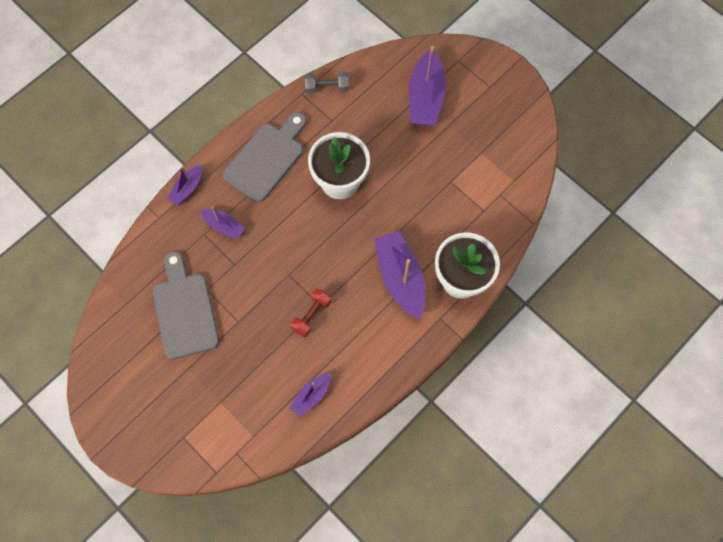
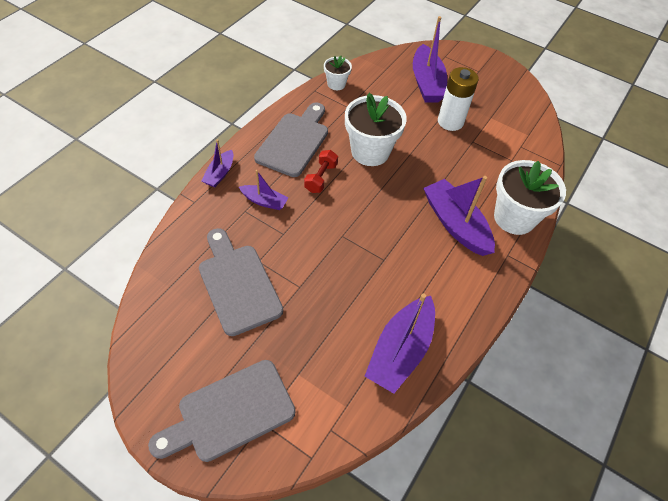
camera: 15 degrees left, 15 degrees down
purple boat [289,373,331,417] -> purple boat [365,293,435,394], size x1.86
red dumbbell [290,288,331,337] -> red dumbbell moved to [304,150,338,193]
grey dumbbell [305,72,348,94] -> white flower pot [324,56,352,90]
none -> grey cutting board [148,360,296,462]
none -> white battery [438,67,479,131]

